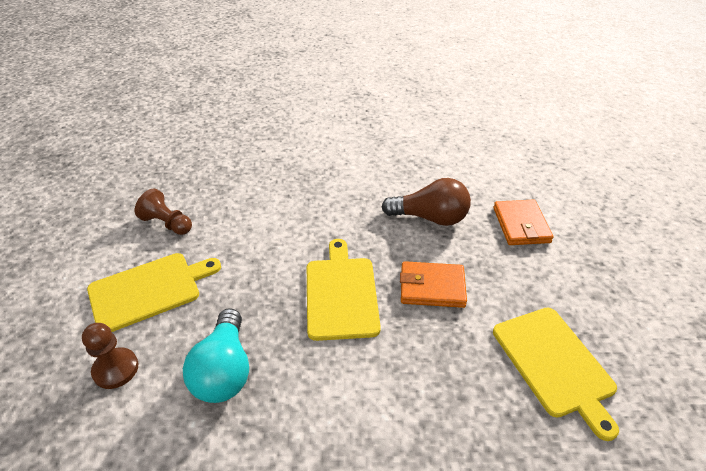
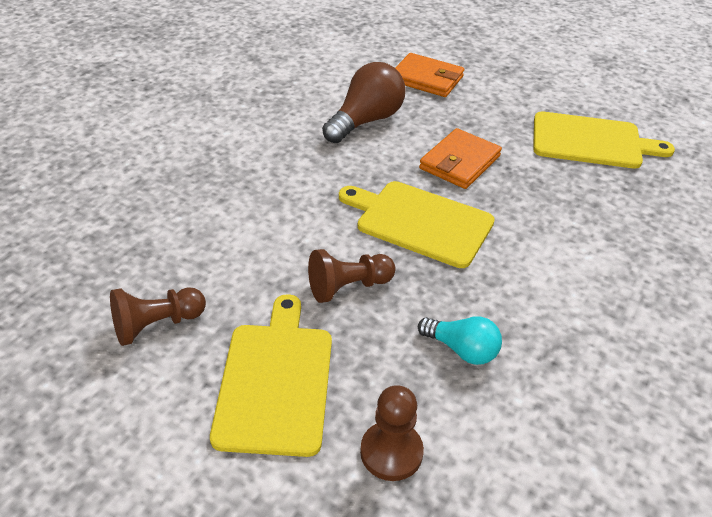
camera: 60 degrees left, 0 degrees up
turquoise light bulb [183,308,249,403] -> turquoise light bulb [418,316,502,365], size x0.61
none -> brown pawn [308,249,395,303]

